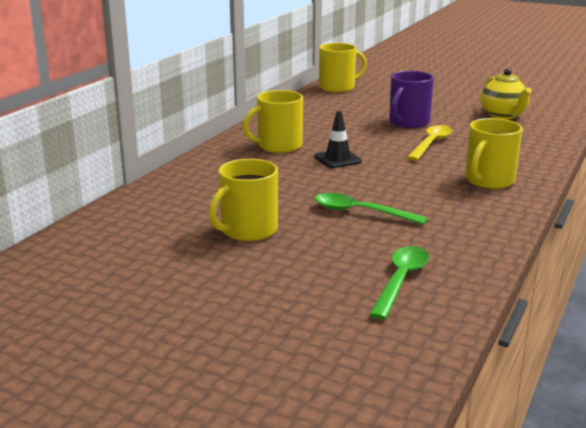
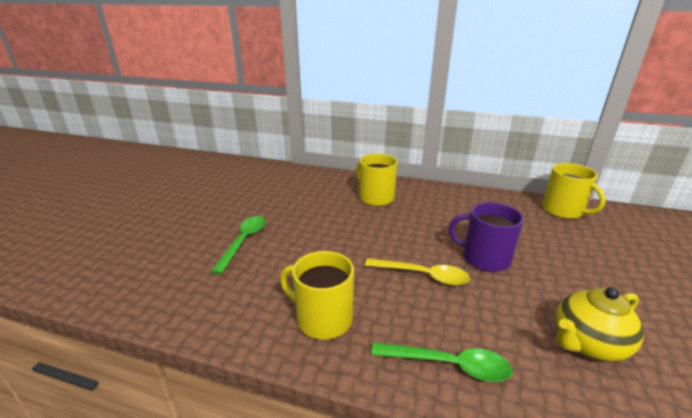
camera: 80 degrees right, 5 degrees up
yellow mug [209,159,278,241] -> none
black traffic cone [314,111,362,168] -> none
green spoon [369,246,429,320] -> green spoon moved to [371,342,512,382]

